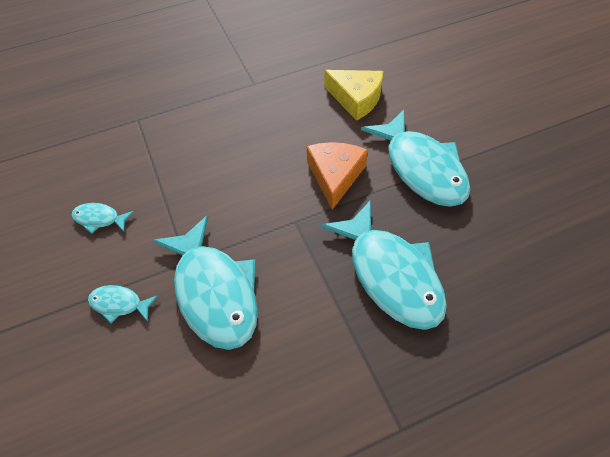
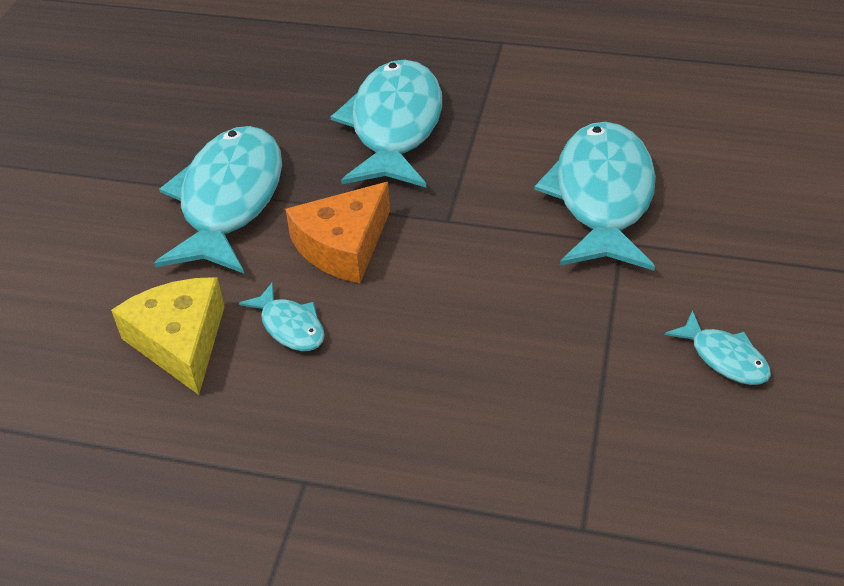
camera: 145 degrees left, 10 degrees down
turquoise fish [88,285,158,324] -> turquoise fish moved to [239,282,325,351]

